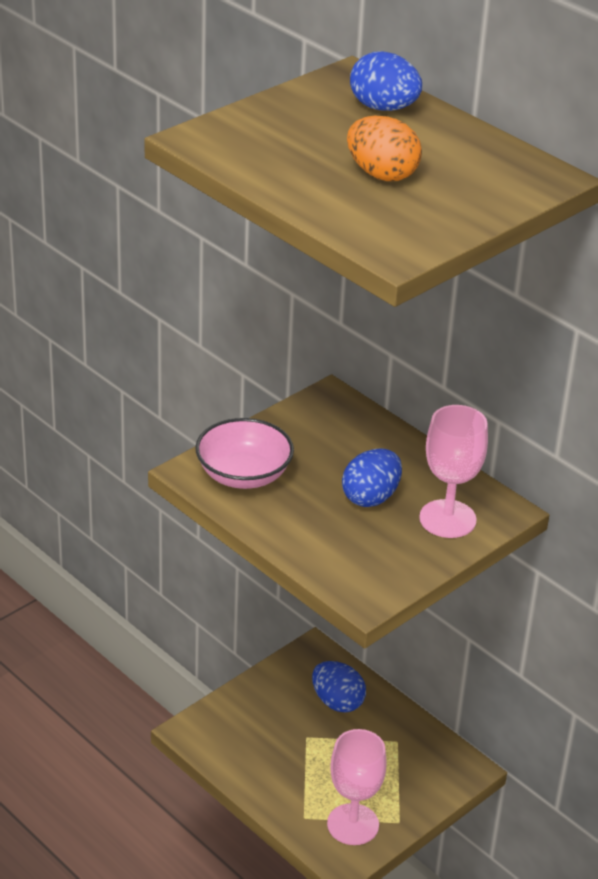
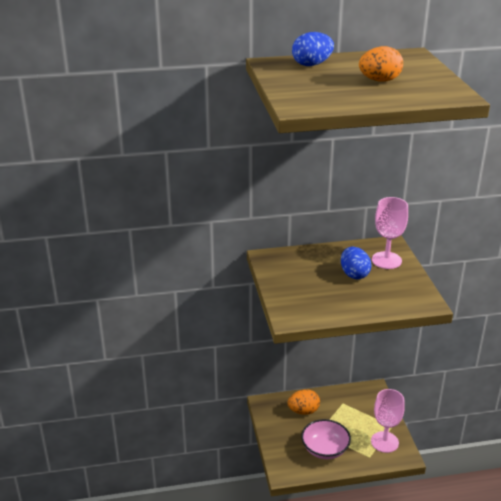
camera: 55 degrees left, 5 degrees down
pink bowl [195,418,294,489] -> pink bowl moved to [301,419,351,459]
blue egg [312,661,366,713] -> orange egg [287,389,320,415]

